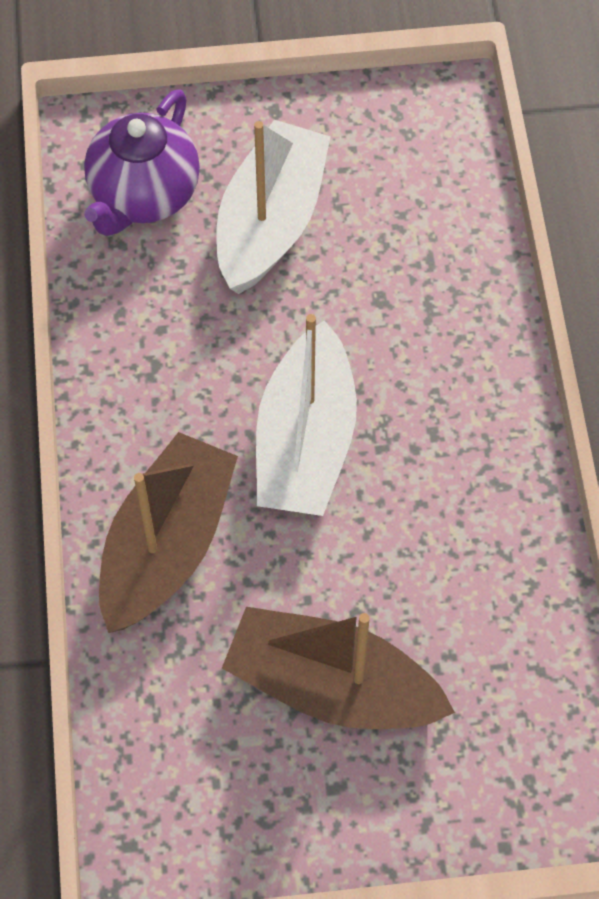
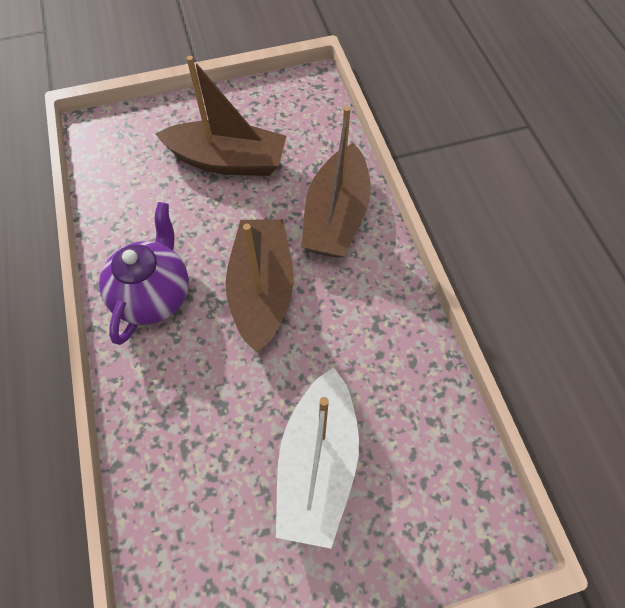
camera: 170 degrees right, 0 degrees up
purple teapot [84,89,200,236] -> purple teapot moved to [99,202,189,345]
white boat [256,314,357,516] -> brown boat [226,219,294,353]

